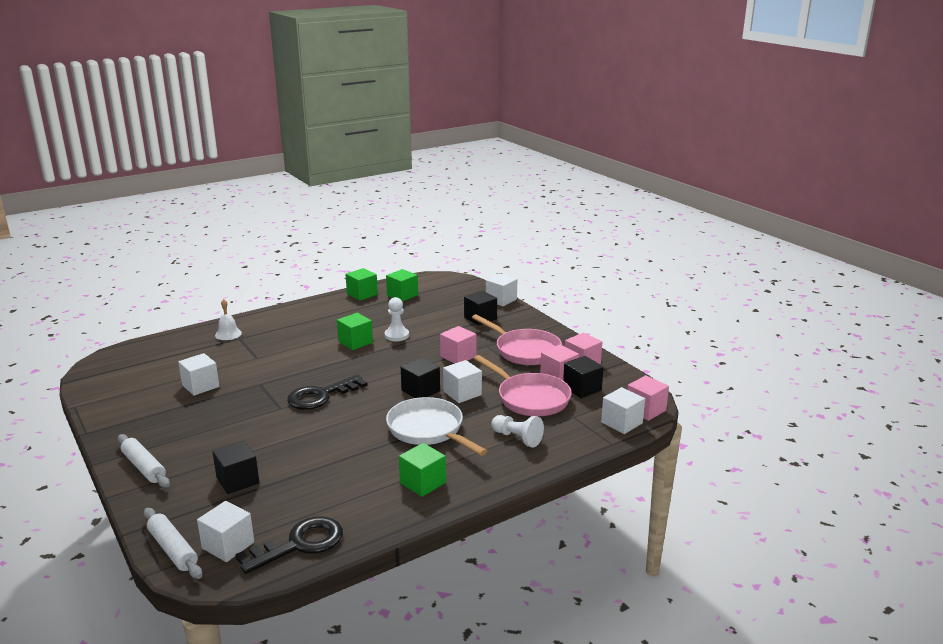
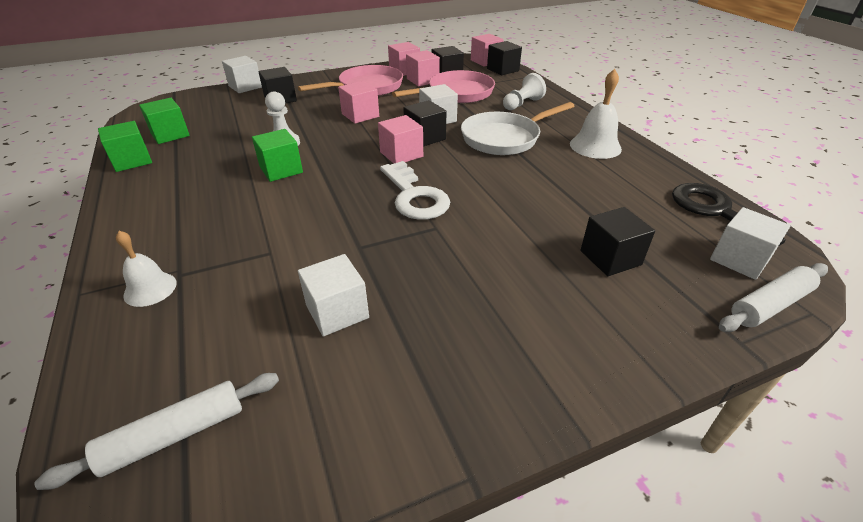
camera: 80 degrees left, 15 degrees up
white rolling pin [118,434,170,488] -> white rolling pin moved to [34,373,279,490]
black key [287,375,367,410] -> white key [380,161,450,220]
green cube [399,443,446,497] -> white bell [570,69,622,159]
white cube [601,387,645,434] -> black cube [487,41,522,75]
none -> pink cube [378,115,423,163]

